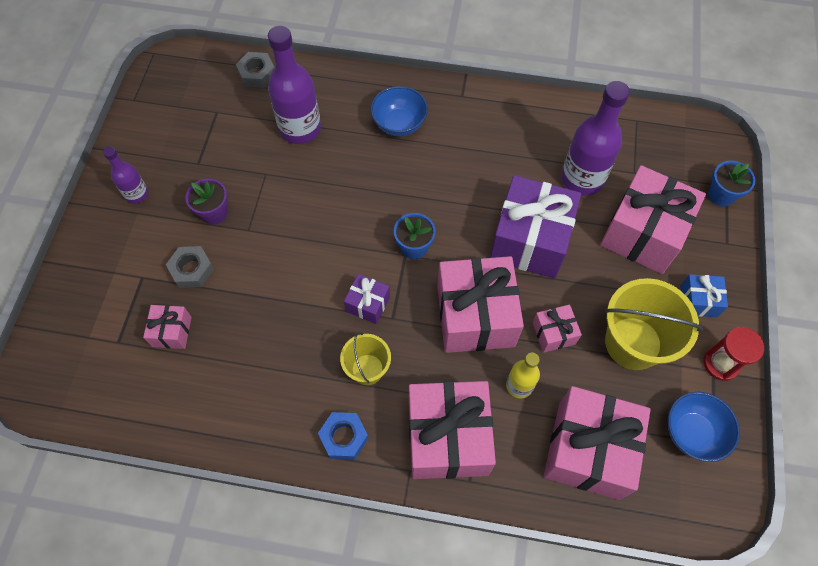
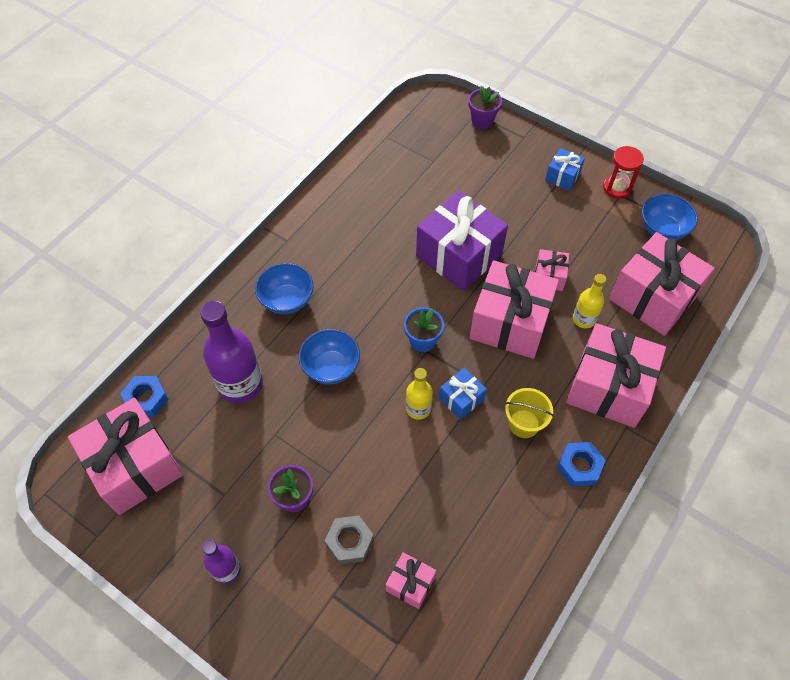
camera: 65 degrees left, 5 degrees down
grey nut [236,52,275,88] -> blue nut [120,376,168,417]
purple gift [344,274,390,324] -> blue gift [439,368,487,420]
purple bottle [561,81,630,195] -> none
pink gift [600,165,706,274] -> pink gift moved to [68,398,183,515]
yellow bucket [605,278,703,370] -> none
blue flower pot [708,161,755,207] -> purple flower pot [469,86,502,129]
none -> blue bowl [299,329,360,385]
none -> yellow bottle [406,368,433,420]

